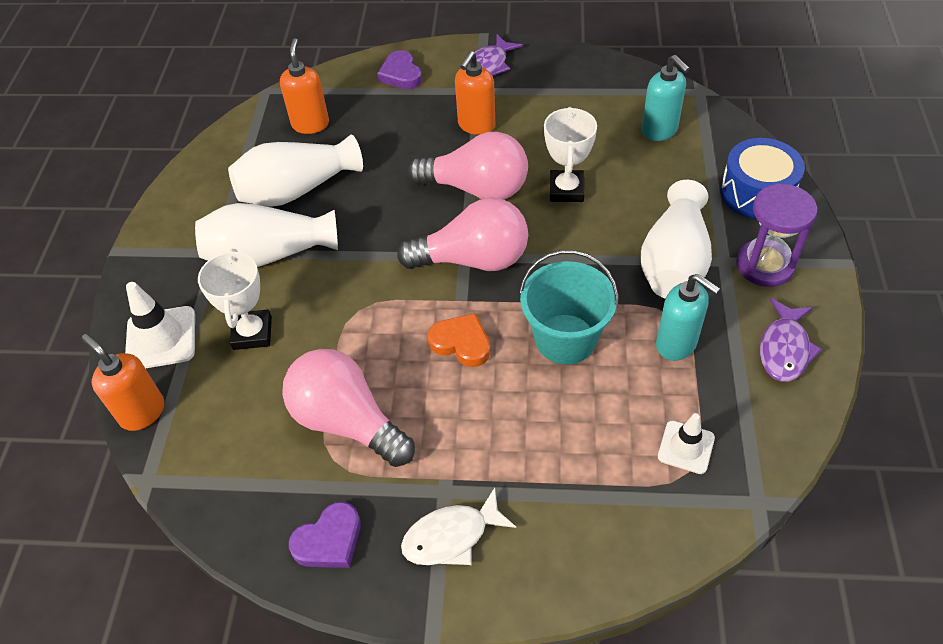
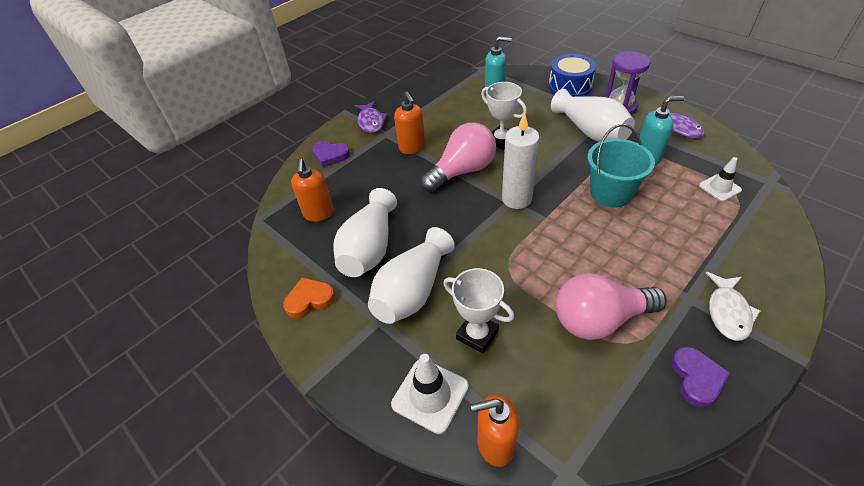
camera: 50 degrees left, 5 degrees down
orange soap dispenser [280,38,329,134] -> orange soap dispenser turned 135 degrees counterclockwise [291,159,334,222]
pink light bulb [397,198,528,271] -> white candle [502,112,540,209]
orange heart [428,313,490,367] -> orange heart moved to [283,277,335,319]

